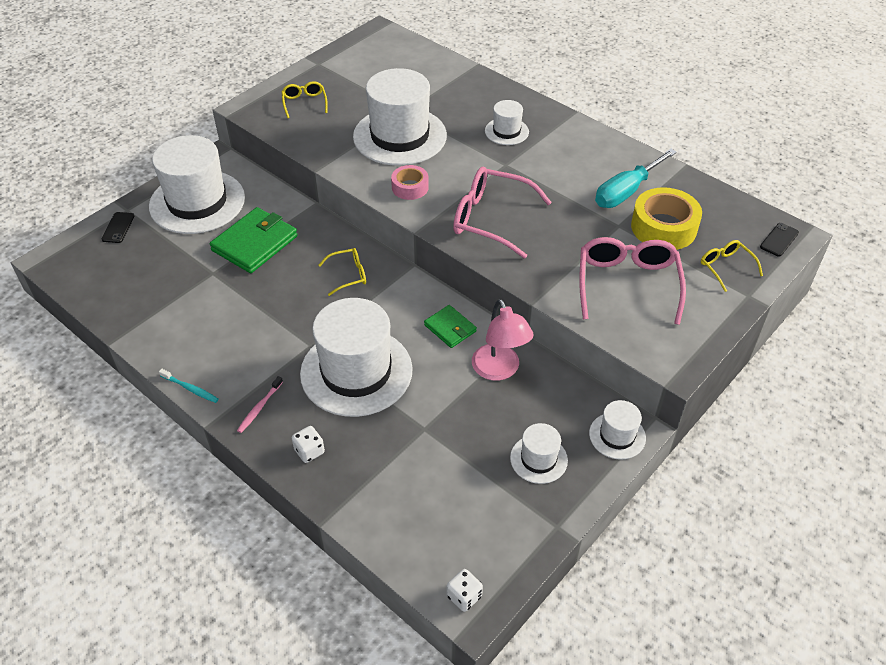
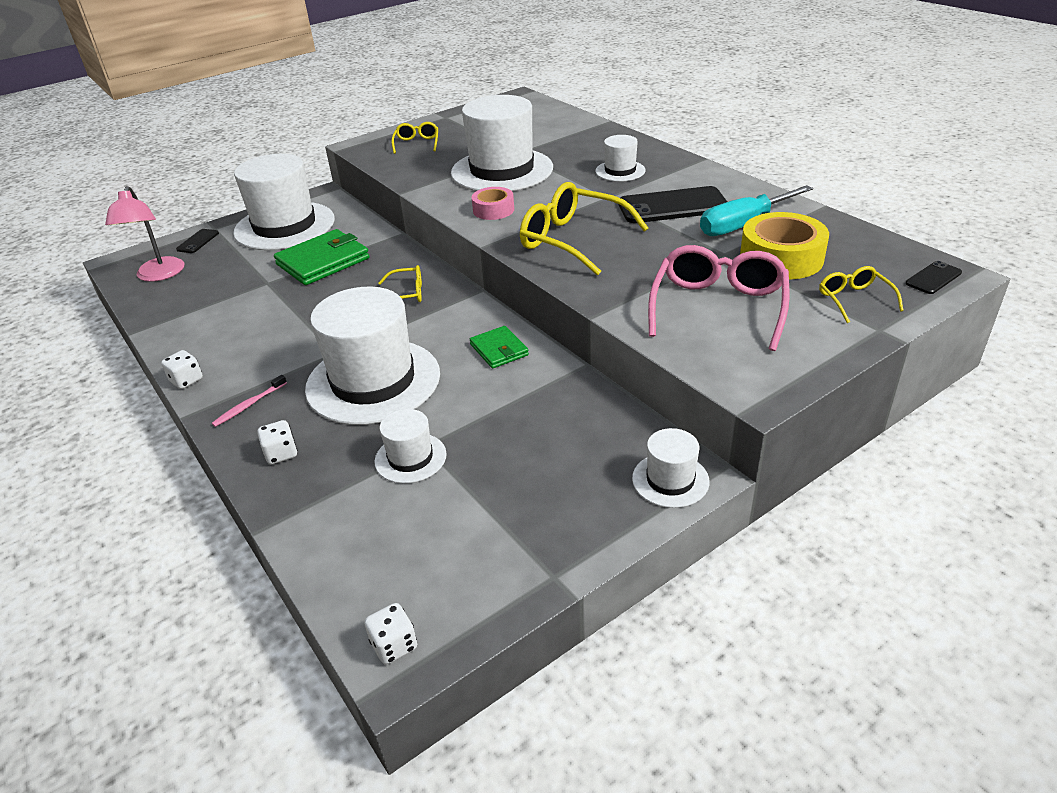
camera: 15 degrees right, 10 degrees down
turquoise toothbrush [159,369,219,403] -> white dice [161,350,203,389]
pink glasses [453,167,552,259] -> yellow glasses [520,182,648,276]
pink lamp [472,299,534,381] -> pink lamp moved to [105,186,184,282]
white hat [510,423,568,484] -> white hat moved to [374,409,447,484]
none -> black phone [619,186,727,223]

